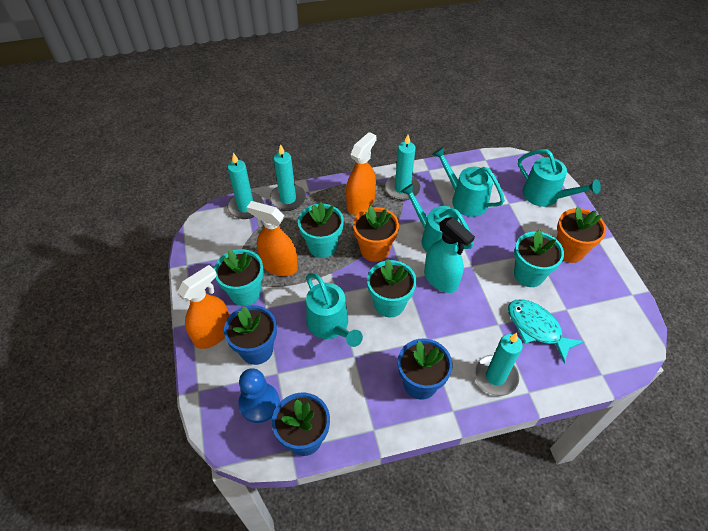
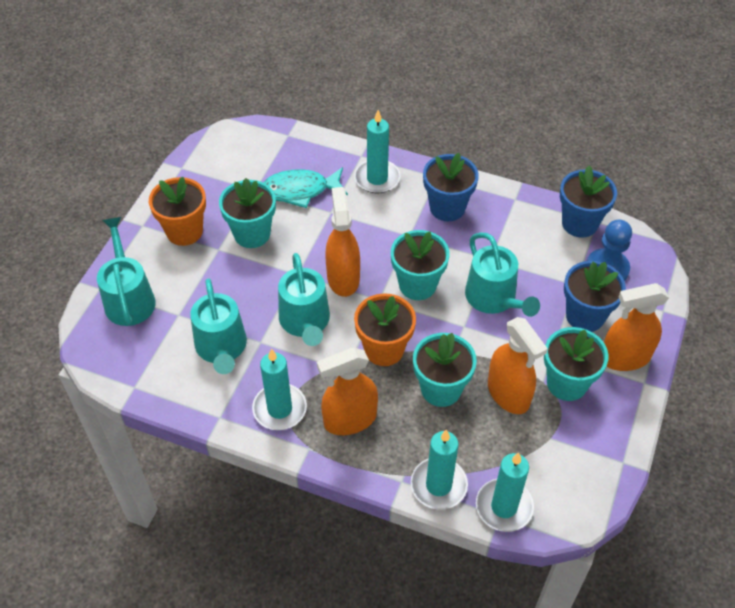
camera: 145 degrees left, 0 degrees up
turquoise watering can [306,273,363,347] -> turquoise watering can turned 150 degrees clockwise [465,232,540,317]
turquoise spray bottle [424,217,475,293] -> orange spray bottle [325,187,360,297]
turquoise fish [508,299,584,363] -> turquoise fish turned 90 degrees clockwise [263,167,348,208]

